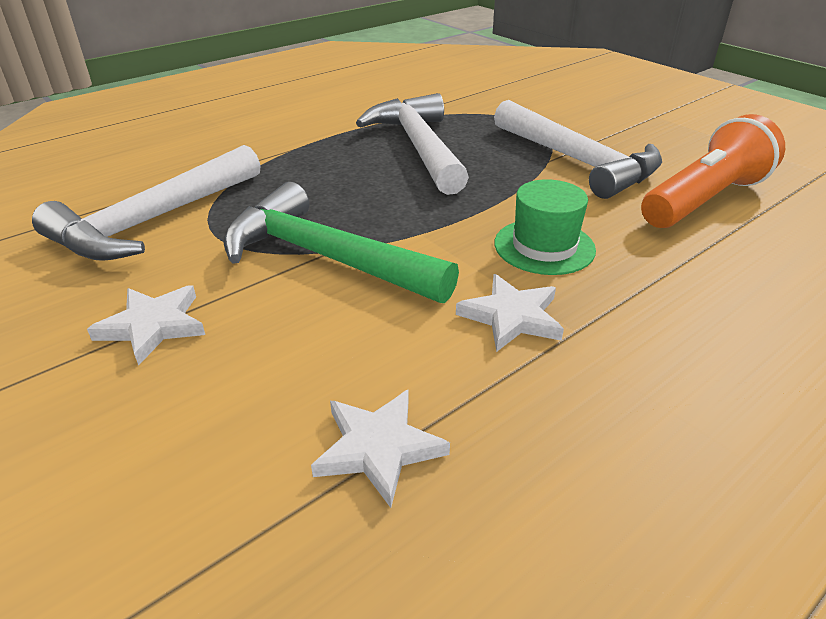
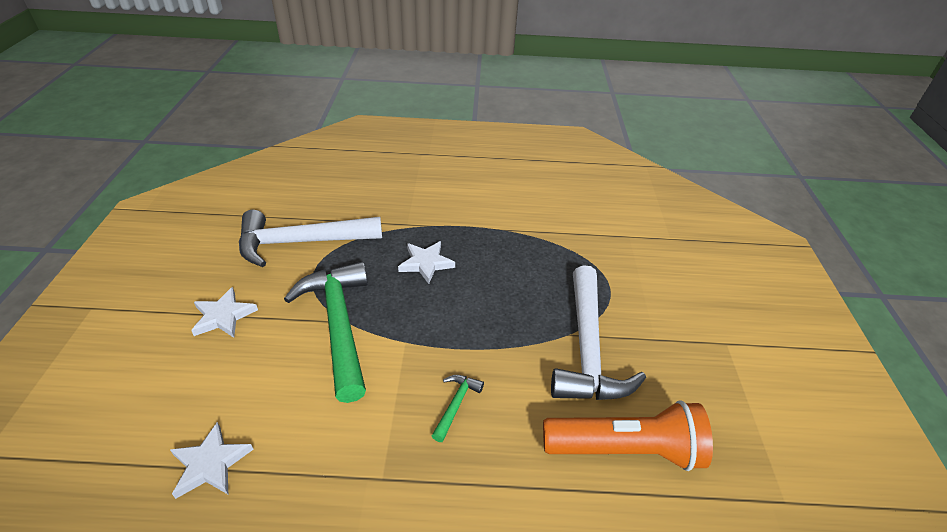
camera: 40 degrees right, 5 degrees up
white hammer [356,93,469,195] -> none
white star [456,274,564,352] -> white star moved to [398,241,455,284]
green hat [494,179,596,275] -> green hammer [432,375,484,442]

